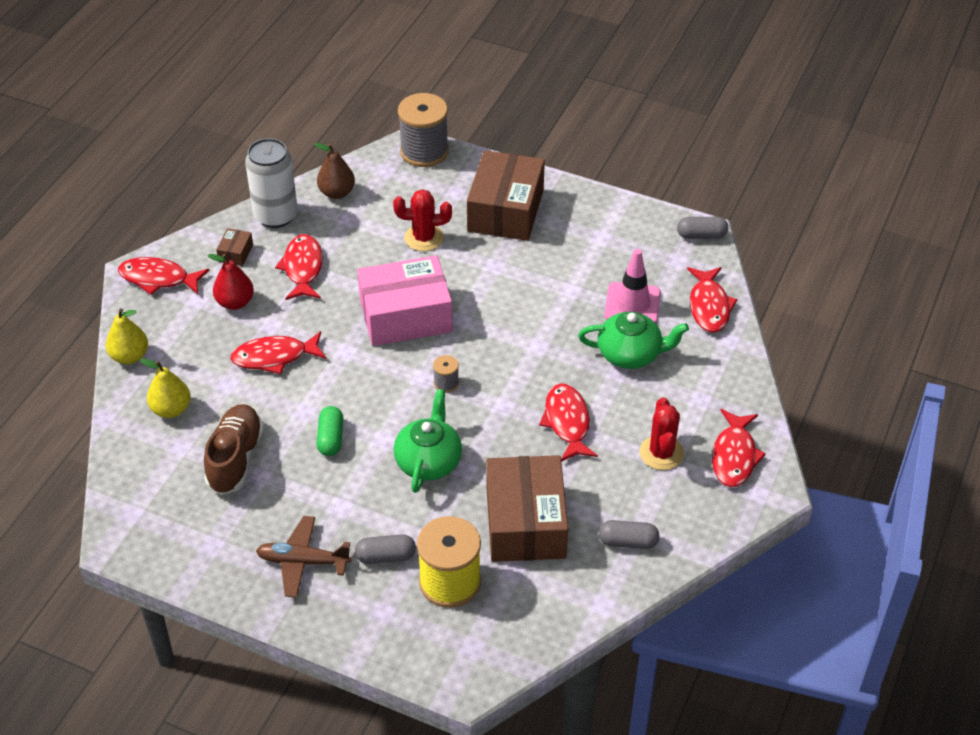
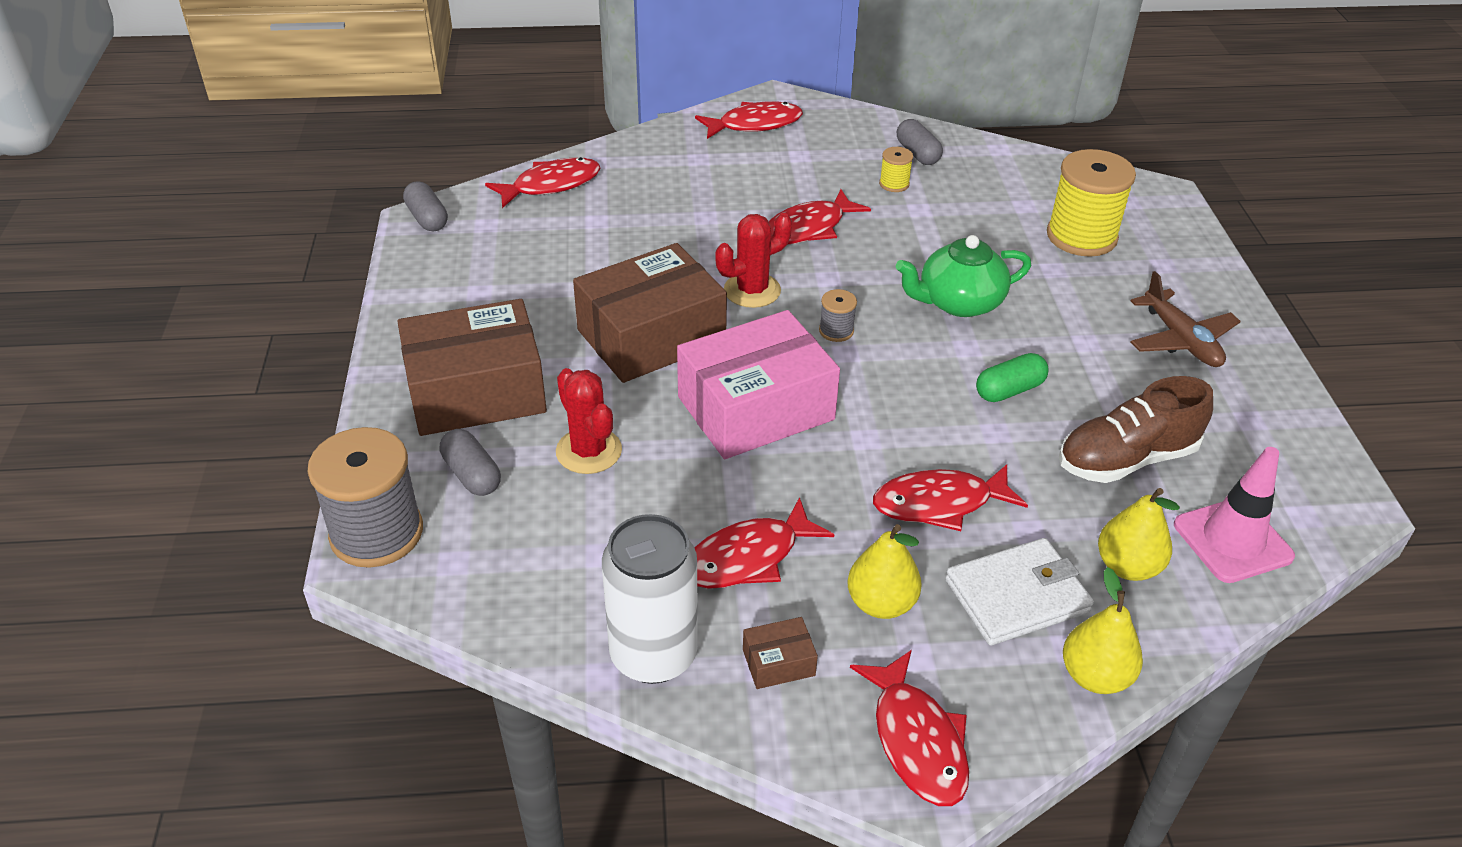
camera: 120 degrees left, 5 degrees down
red pear [207,254,254,310] -> yellow pear [848,524,922,619]
red fish [230,331,326,374] -> red fish turned 120 degrees clockwise [873,464,1028,531]
brown pear [314,143,355,199] -> none
grey capsule [355,534,416,564] -> grey capsule moved to [440,429,501,496]
pink box [357,255,453,346] -> pink box turned 75 degrees counterclockwise [677,310,840,459]
brown box [486,455,568,562] -> brown box moved to [573,243,727,383]
green teapot [578,311,689,369] -> none
pink traffic cone [604,249,661,323] -> pink traffic cone moved to [1174,447,1295,583]
red cactus [640,397,684,470] -> red cactus moved to [716,213,792,308]
none -> yellow spool [879,147,913,192]
none -> white wallet [945,538,1094,646]

